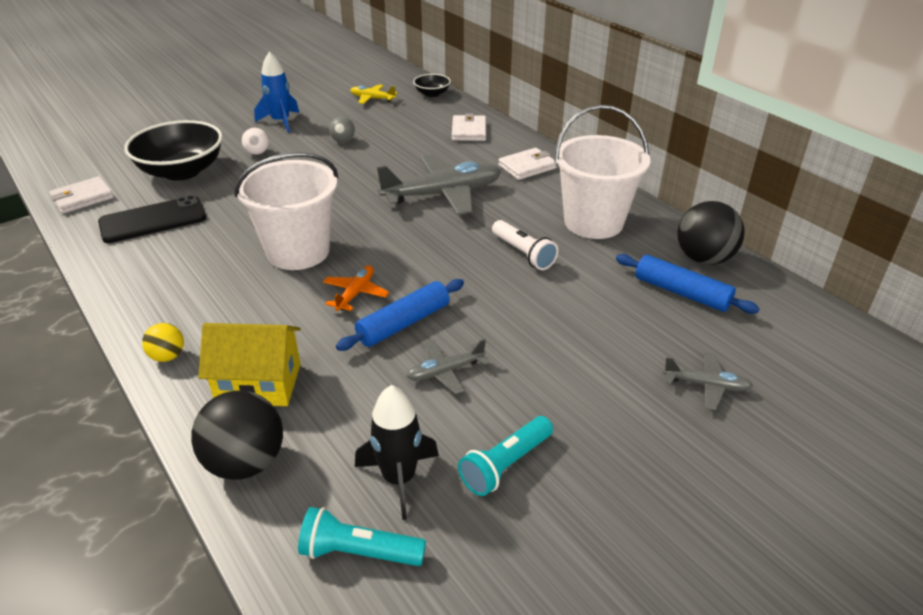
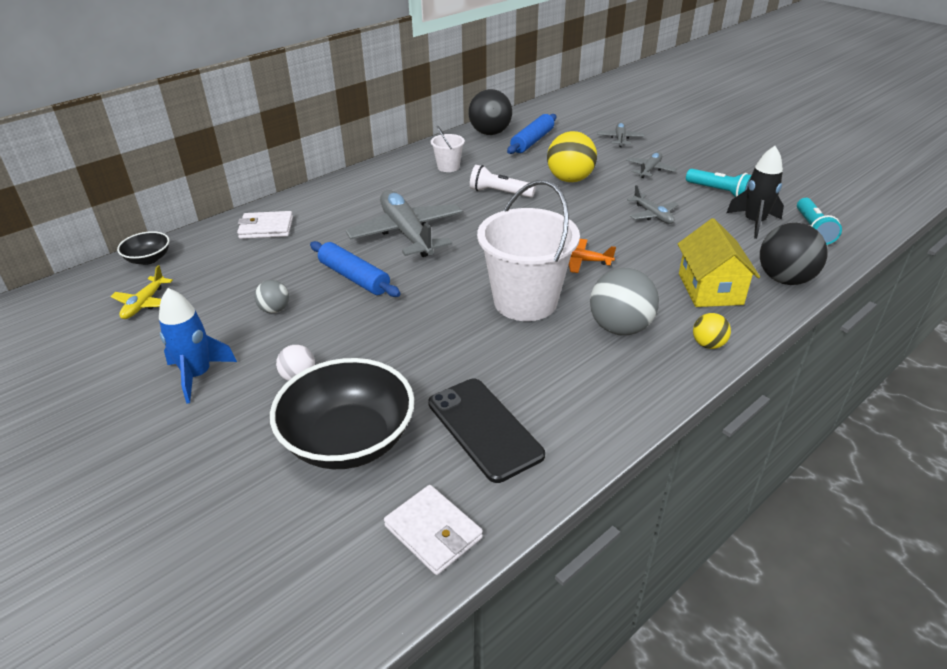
camera: 95 degrees left, 0 degrees up
blue rolling pin [336,279,464,351] -> blue rolling pin moved to [310,241,401,297]
white flashlight [492,220,558,270] -> white flashlight turned 120 degrees counterclockwise [470,165,536,198]
white wallet [498,148,557,180] -> none
white bucket [554,105,650,239] -> white bucket [431,125,465,172], size x0.46
none -> yellow ball [547,131,597,182]
none -> grey ball [590,268,659,335]
none -> grey plane [626,152,677,178]

